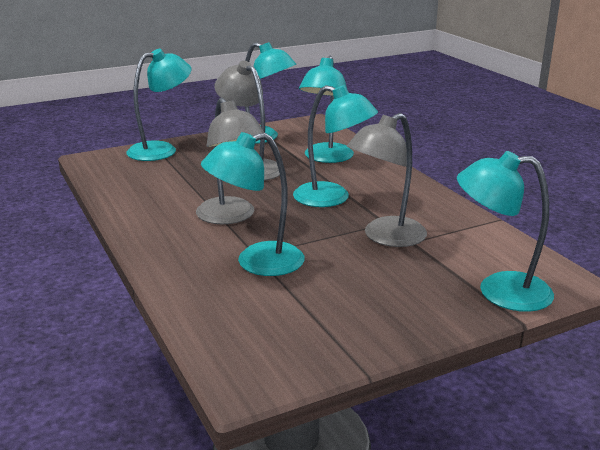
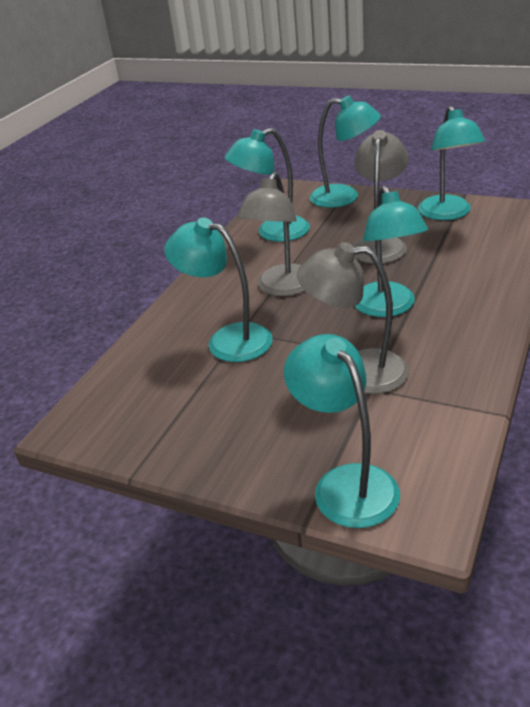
camera: 55 degrees right, 10 degrees up
turquoise lamp [299,56,354,163] -> turquoise lamp moved to [224,128,310,242]

